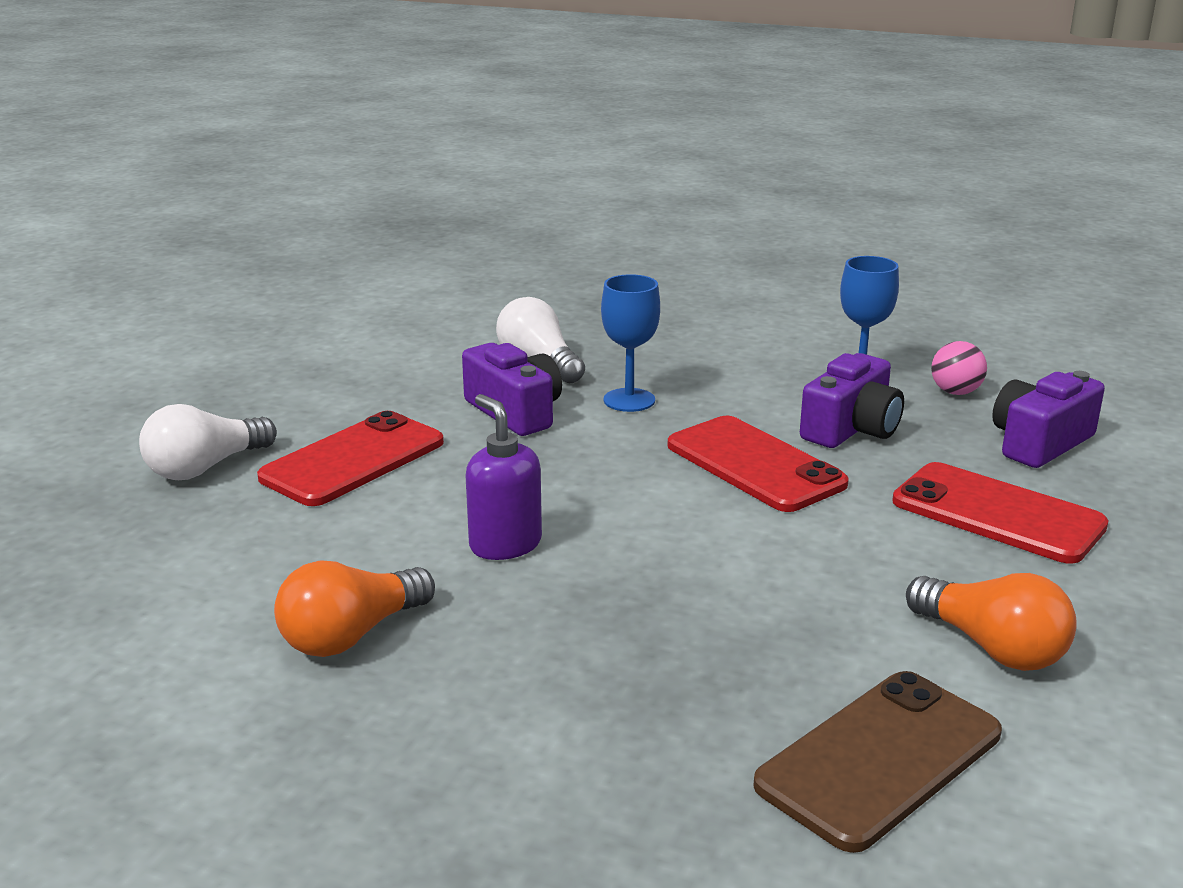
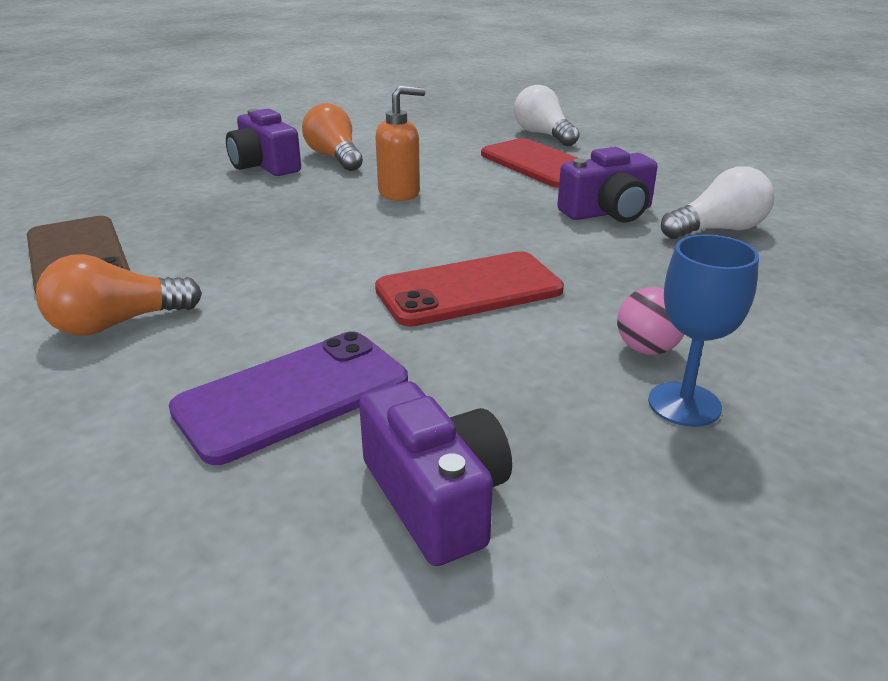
camera: 105 degrees right, 5 degrees up
purple soap dispenser [465,394,542,560] -> orange soap dispenser [376,86,425,201]
blue goblet [601,274,660,412] -> none
purple camera [800,353,904,448] -> purple camera moved to [226,108,301,176]
red phone [892,462,1108,564] -> purple phone [169,331,408,465]
pink ball [931,341,987,395] -> pink ball moved to [617,287,684,355]

